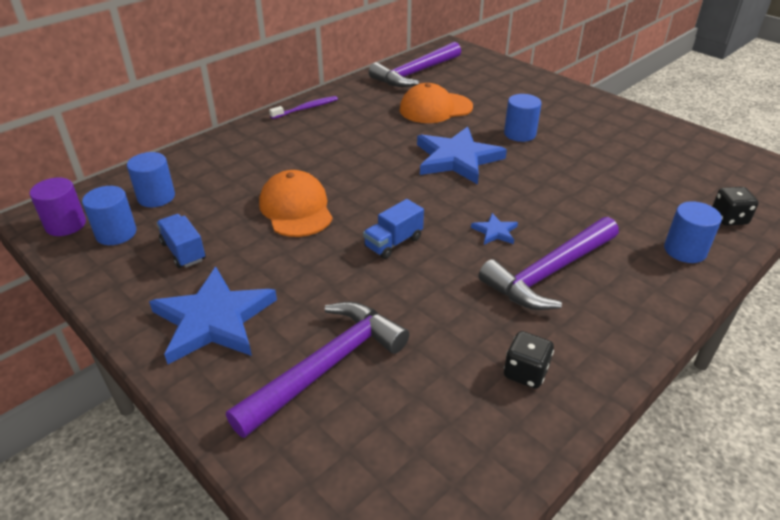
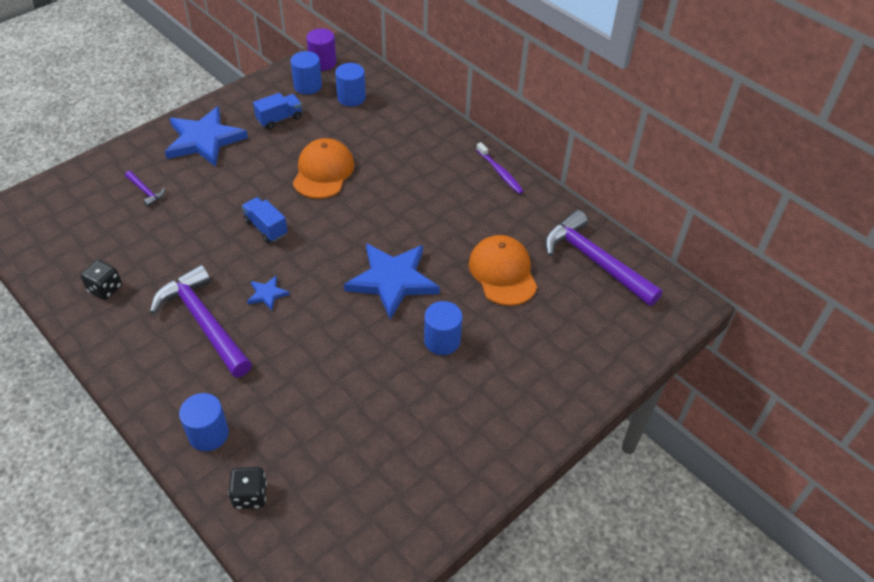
camera: 90 degrees right, 10 degrees up
purple hammer [226,302,409,438] -> purple hammer [125,171,165,207], size x0.43
orange cap [259,170,333,237] -> orange cap turned 60 degrees counterclockwise [293,138,354,199]

